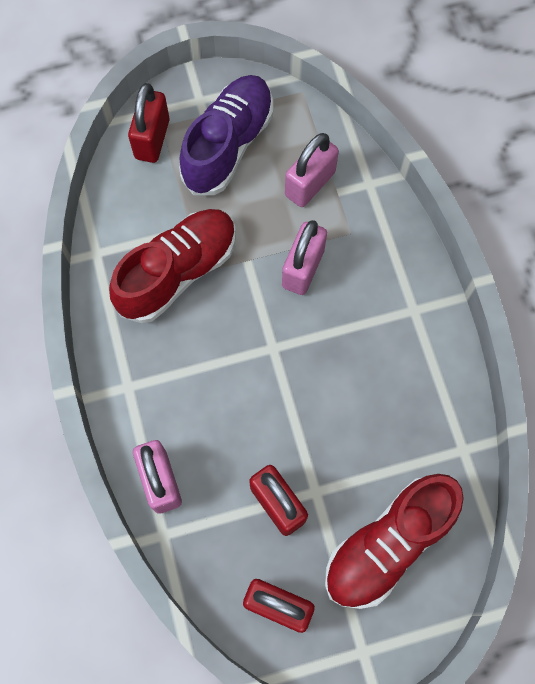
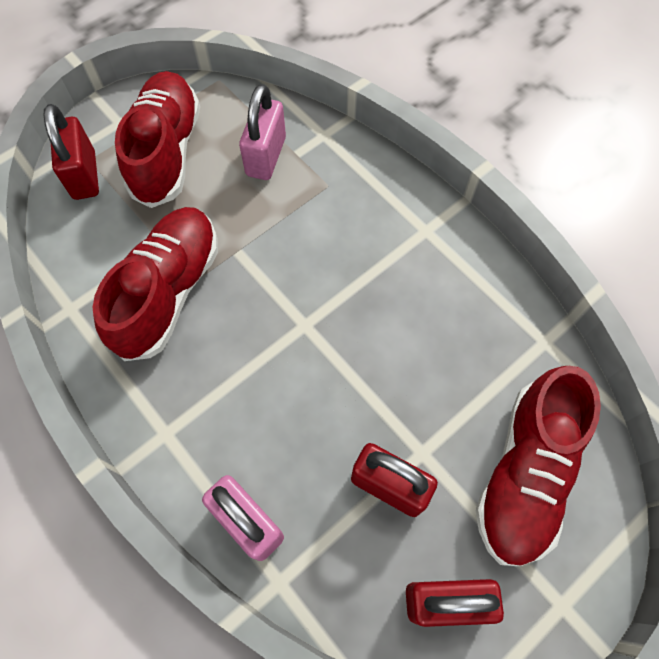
camera: 25 degrees left, 5 degrees down
purple shoe [179,75,273,195] -> red shoe [115,71,200,208]
pink padlock [282,220,327,295] -> none

